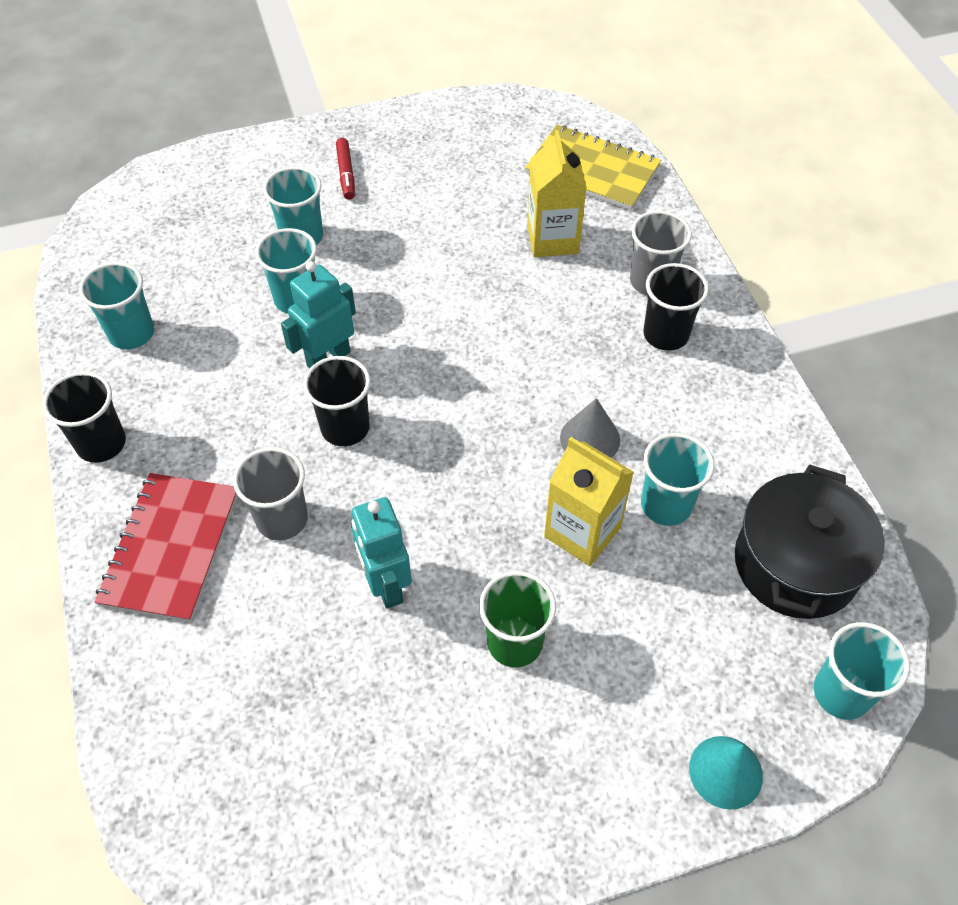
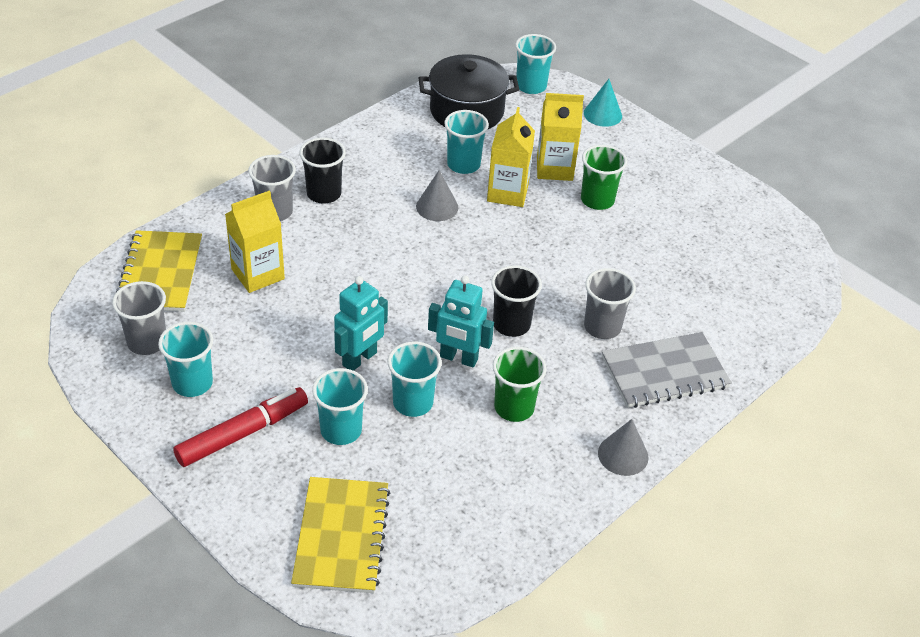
camera: 120 degrees left, 10 degrees down
black cup [42,372,126,463] -> grey cone [598,419,649,476]
turquoise cup [79,262,154,349] -> turquoise cup moved to [158,322,213,397]
red notebook [94,473,238,622] -> grey notebook [602,332,732,408]
red marker [336,138,355,200] -> red marker [173,387,308,467], size x1.74
turquoise robot [351,497,412,608] -> turquoise robot moved to [334,276,388,371]
none -> grey cup [112,281,166,355]
none -> yellow notebook [291,477,391,593]
none -> green cup [493,347,547,422]
none -> yellow carton [537,93,584,181]

